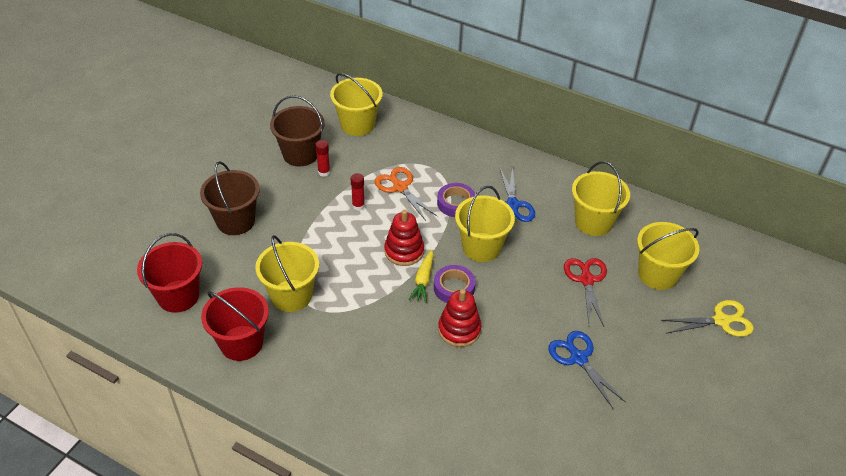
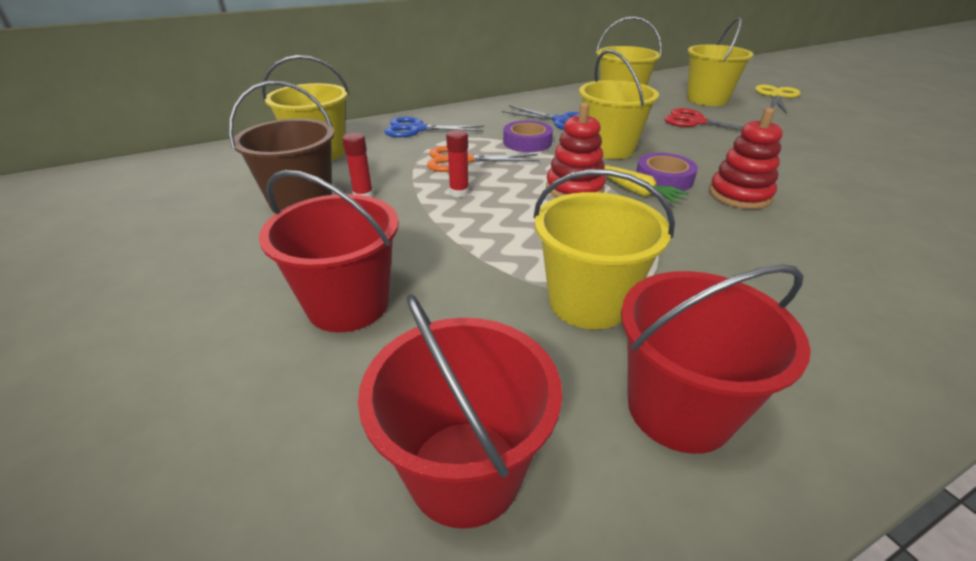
camera: 55 degrees left, 10 degrees down
brown bucket [200,161,260,235] -> red bucket [259,170,399,333]
blue scissors [548,331,626,408] -> blue scissors moved to [384,117,484,137]

